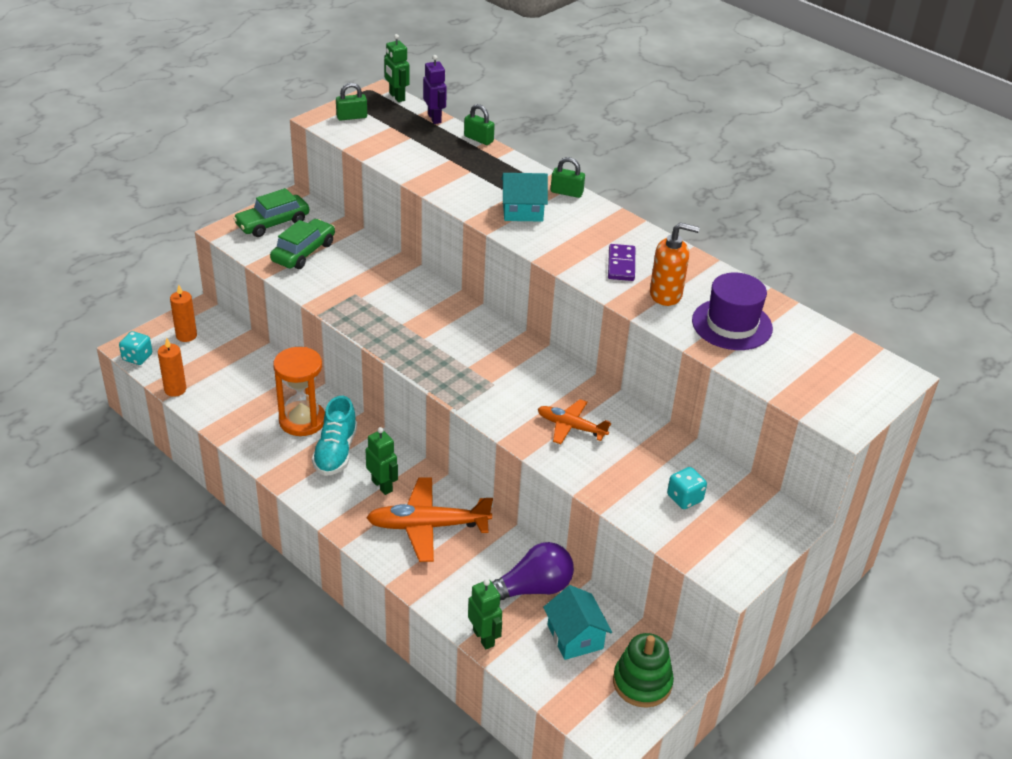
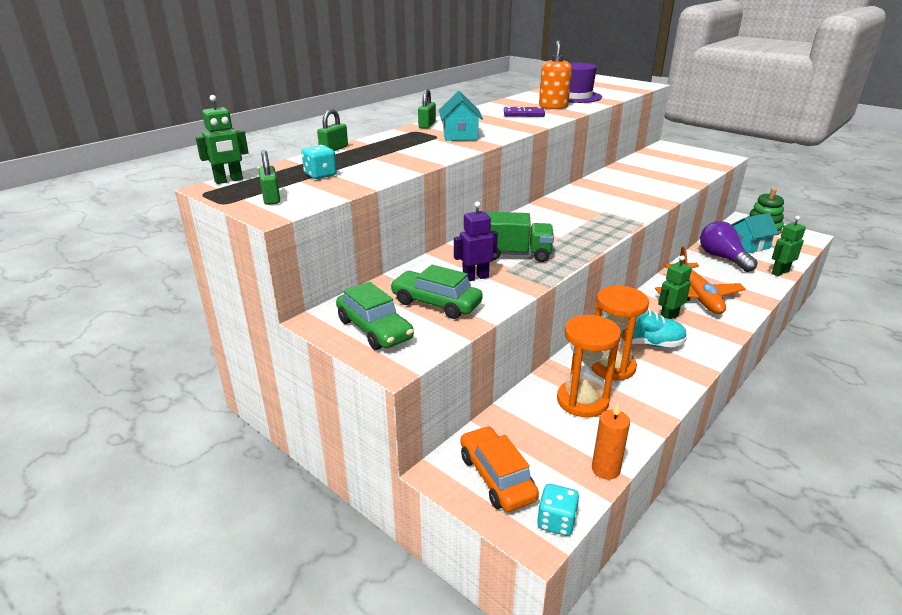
camera: 90 degrees left, 10 degrees down
orange candle [170,285,197,342] -> orange car [460,426,539,512]
purple robot [423,55,447,124] -> purple robot moved to [454,201,498,281]
orange plane [538,399,611,444] -> none
turquoise dice [667,467,707,509] -> turquoise dice moved to [301,145,337,179]
none -> green truck [485,212,554,262]
none -> orange hourglass [557,315,621,417]

